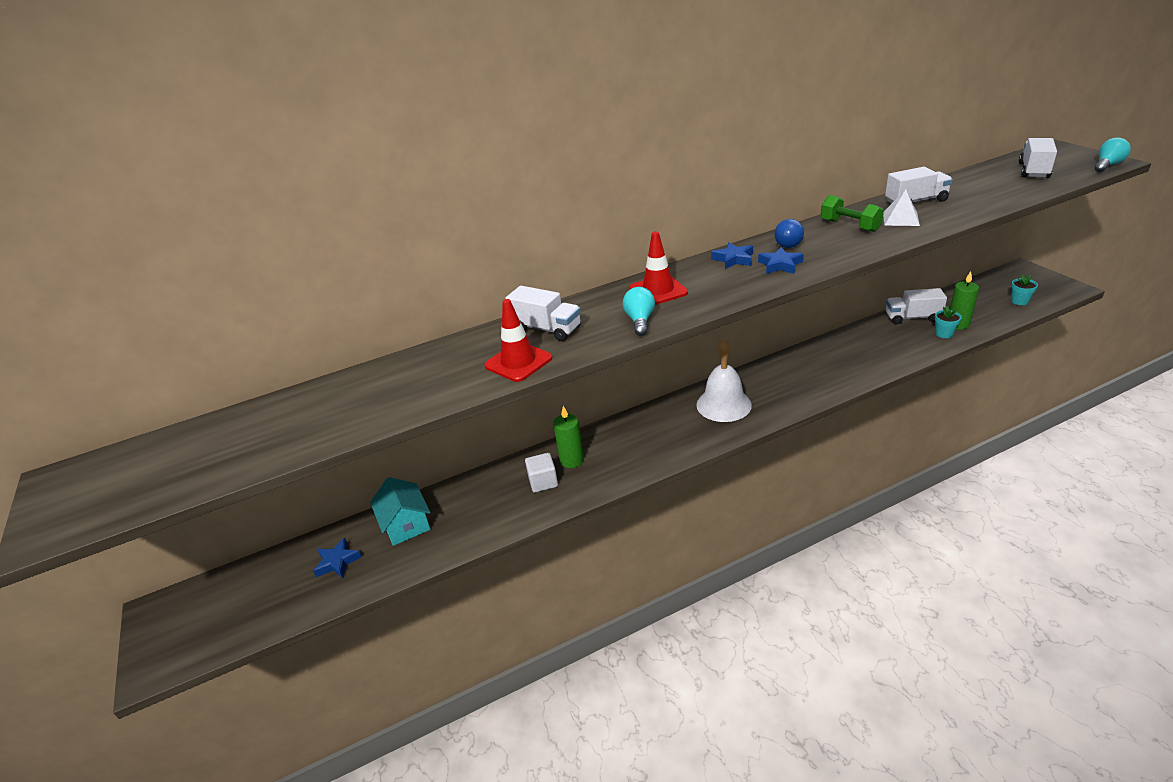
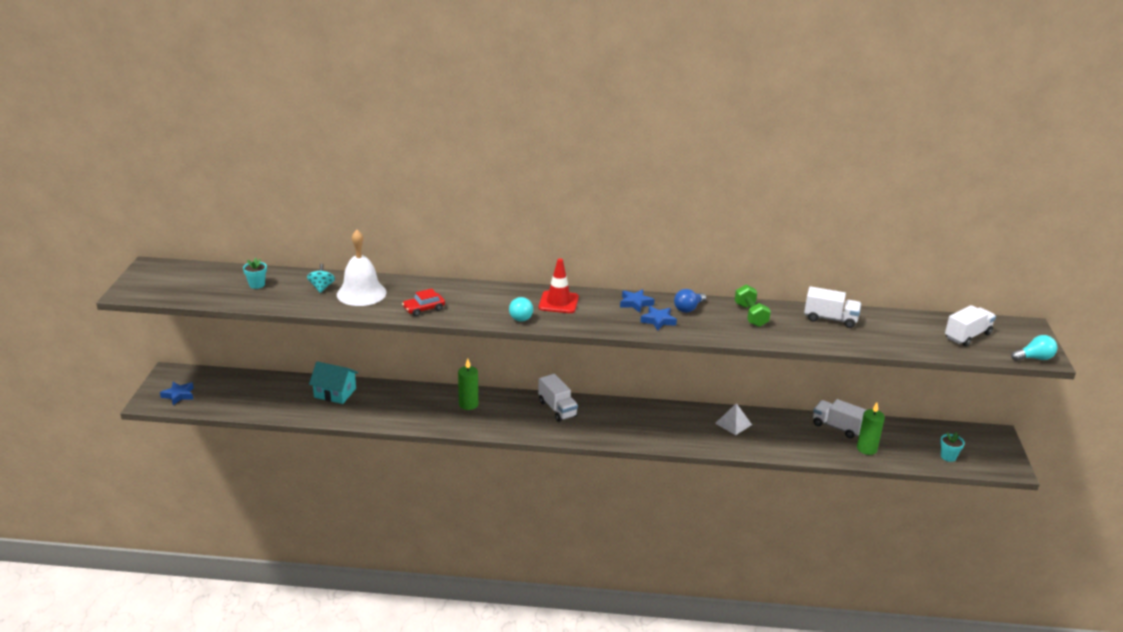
camera: 25 degrees right, 5 degrees down
blue star [313,538,362,578] -> blue star moved to [160,382,194,405]
turquoise house [370,477,431,546] -> turquoise house turned 75 degrees counterclockwise [309,361,358,404]
red traffic cone [484,299,552,382] -> red car [402,289,445,316]
white truck [505,286,581,341] -> white truck moved to [538,374,578,422]
white cube [525,453,558,493] -> none
turquoise light bulb [623,287,655,336] -> turquoise light bulb turned 150 degrees clockwise [509,297,533,321]
white bell [696,338,752,422] -> white bell moved to [337,230,386,306]
white pyramid [883,189,920,226] -> white pyramid moved to [715,403,752,435]
turquoise flower pot [935,306,962,338] -> turquoise flower pot moved to [243,257,267,289]
none -> turquoise spinning top [307,264,335,293]

